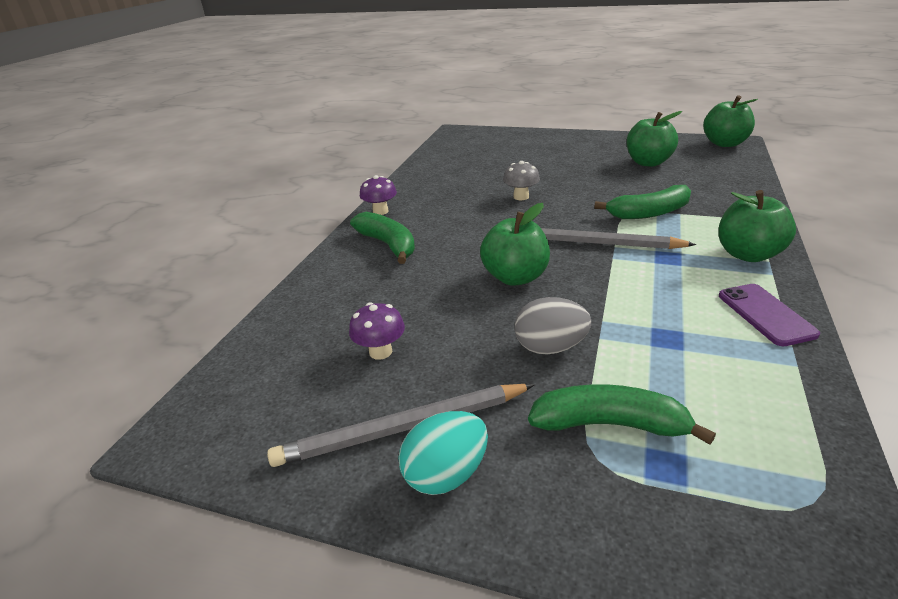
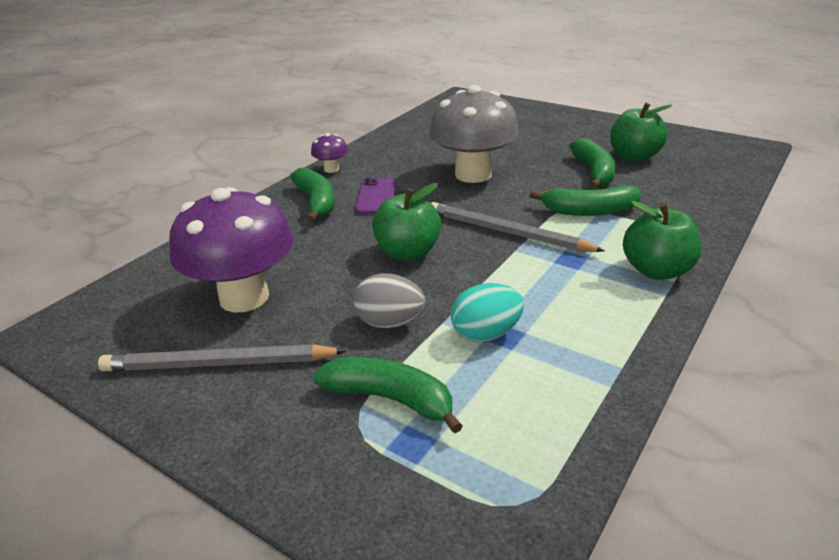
camera: 15 degrees right, 0 degrees up
purple mushroom [349,302,405,360] -> purple mushroom [169,187,293,312], size x2.28
turquoise egg [398,411,488,495] -> turquoise egg moved to [451,283,524,342]
grey mushroom [503,161,540,200] -> grey mushroom [429,85,519,183], size x2.28
green apple [703,95,758,147] -> none
purple phone [719,284,820,346] -> purple phone moved to [355,178,396,214]
none -> green banana [569,138,615,189]

